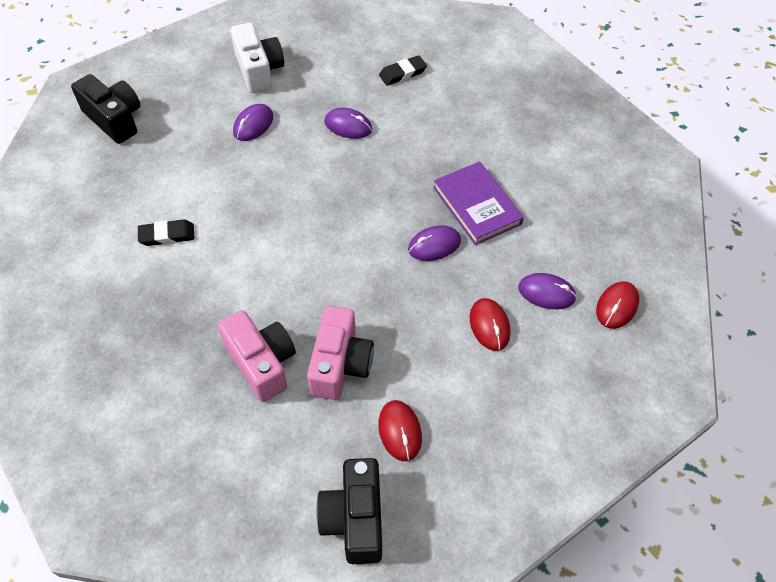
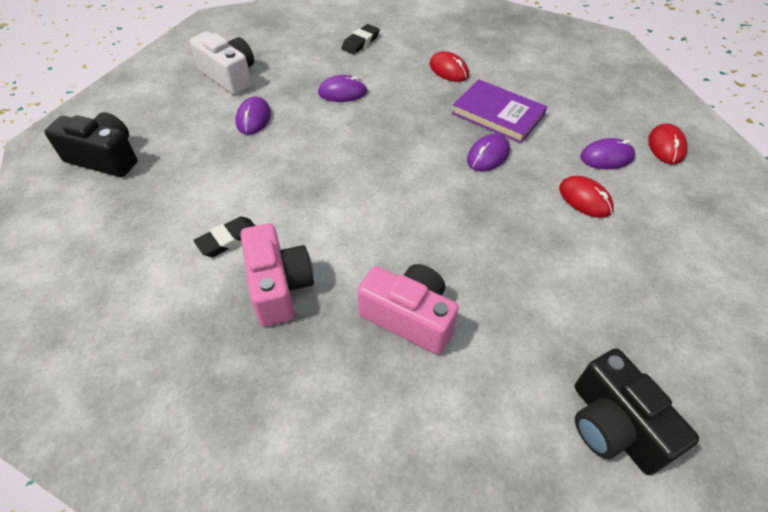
camera: 25 degrees left, 5 degrees down
pink camera [307,306,374,400] -> pink camera moved to [240,223,314,326]
red mouse [378,400,422,461] -> red mouse moved to [429,51,469,82]

